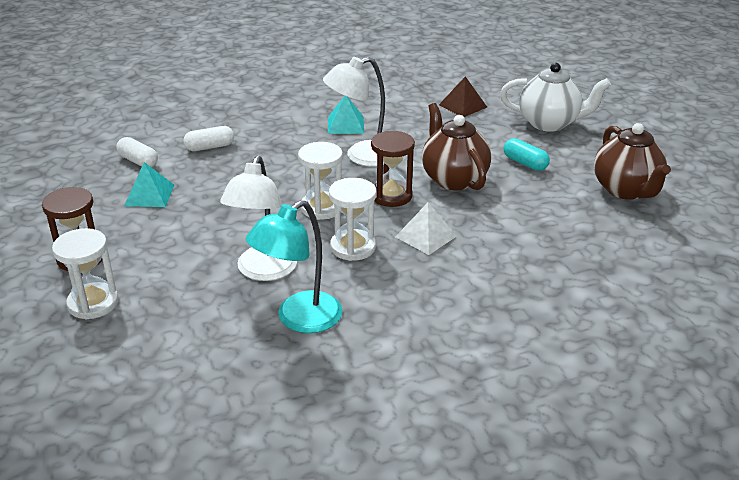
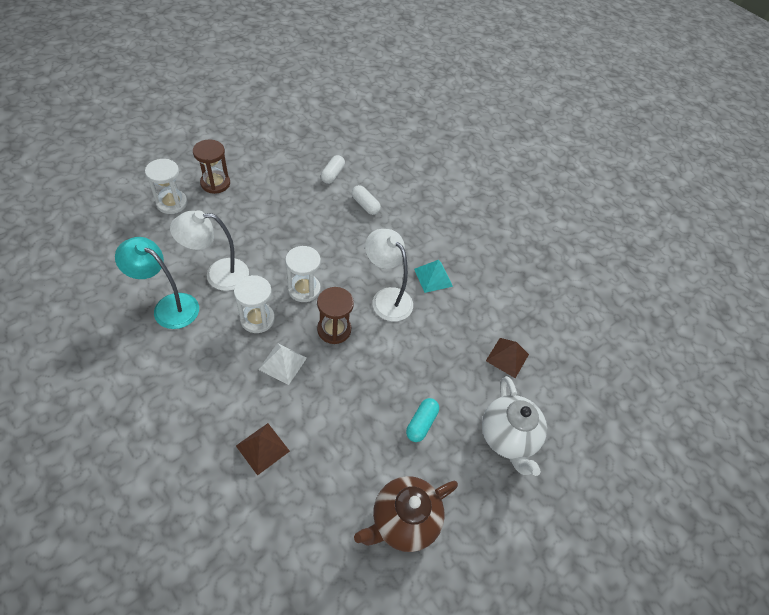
camera: 65 degrees right, 20 degrees up
turquoise pyramid [124,162,174,207] -> none
brown teapot [422,103,491,190] -> none
none -> brown pyramid [236,423,290,476]

